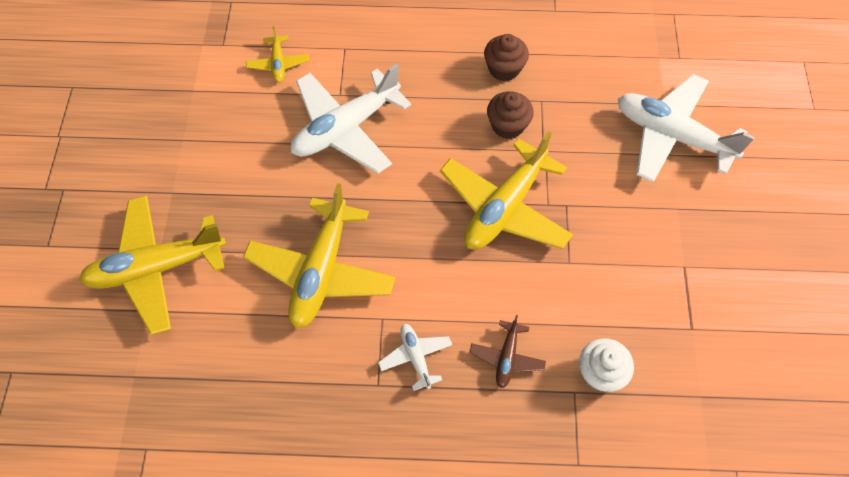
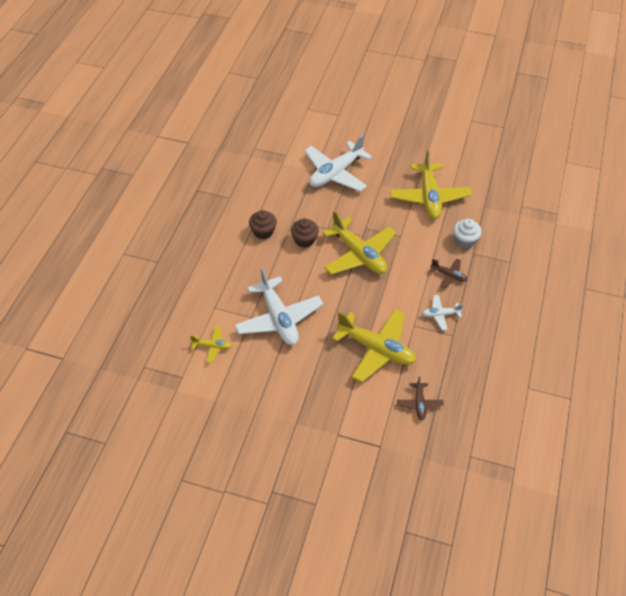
camera: 75 degrees left, 10 degrees down
yellow plane [79,196,226,335] -> yellow plane moved to [390,150,472,219]
none -> brown plane [397,377,444,420]

